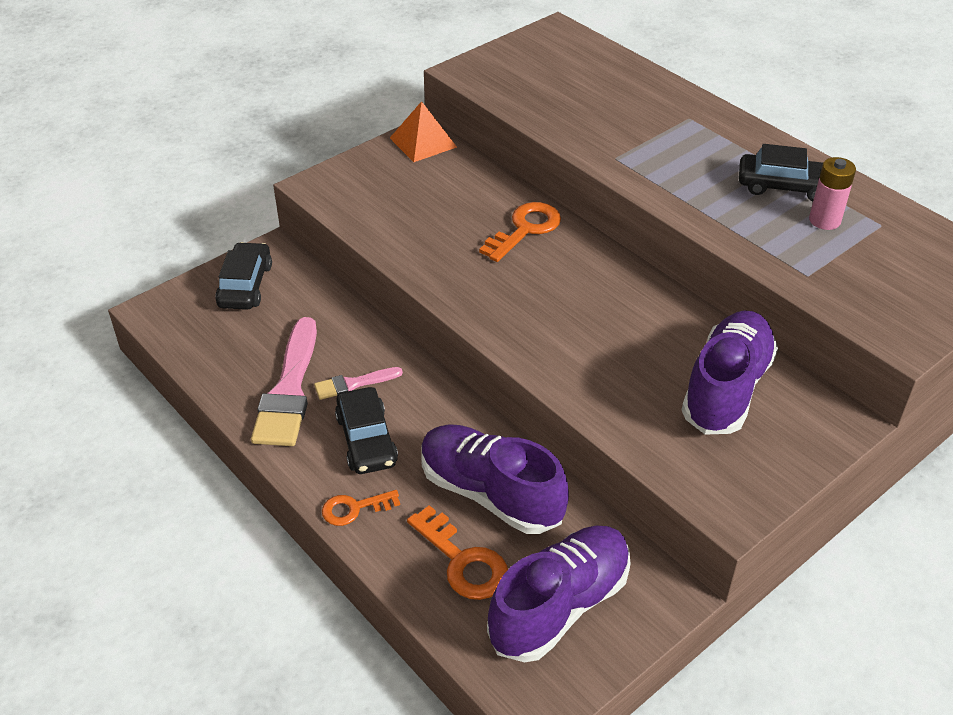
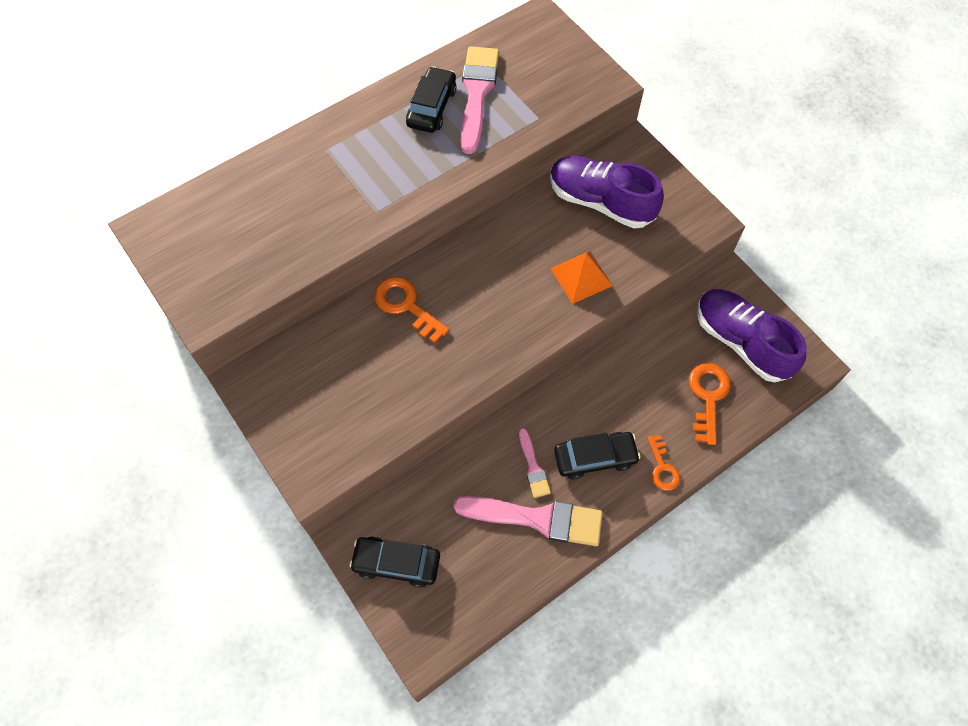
camera: 85 degrees left, 20 degrees up
orange pyramid [390,101,457,162] -> orange pyramid moved to [550,251,613,304]
orange key [407,505,508,600] -> orange key turned 45 degrees counterclockwise [689,363,731,445]
purple shoe [421,424,569,534] -> none
pink battery [809,157,856,230] -> pink brush [460,46,499,154]

